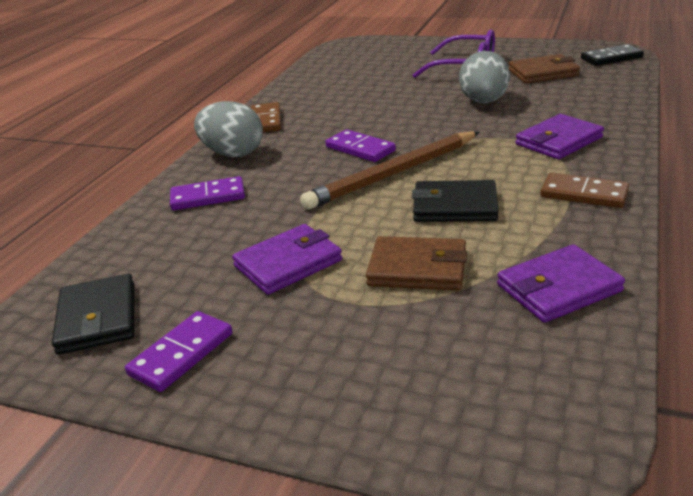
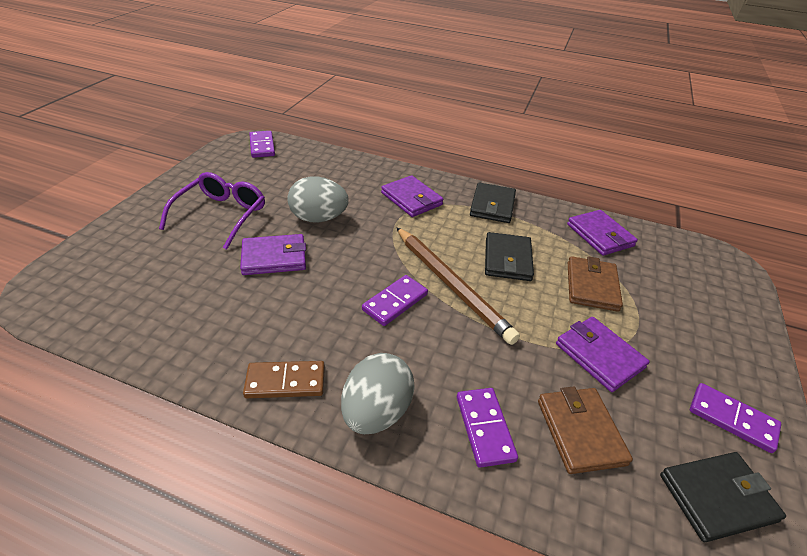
camera: 95 degrees left, 10 degrees up
brown wallet [509,54,580,83] -> brown wallet moved to [538,387,633,474]
brown domino [540,173,629,208] -> black wallet [470,182,516,223]
black domino [581,44,644,66] -> purple domino [249,131,275,158]
none -> purple wallet [240,234,306,275]

